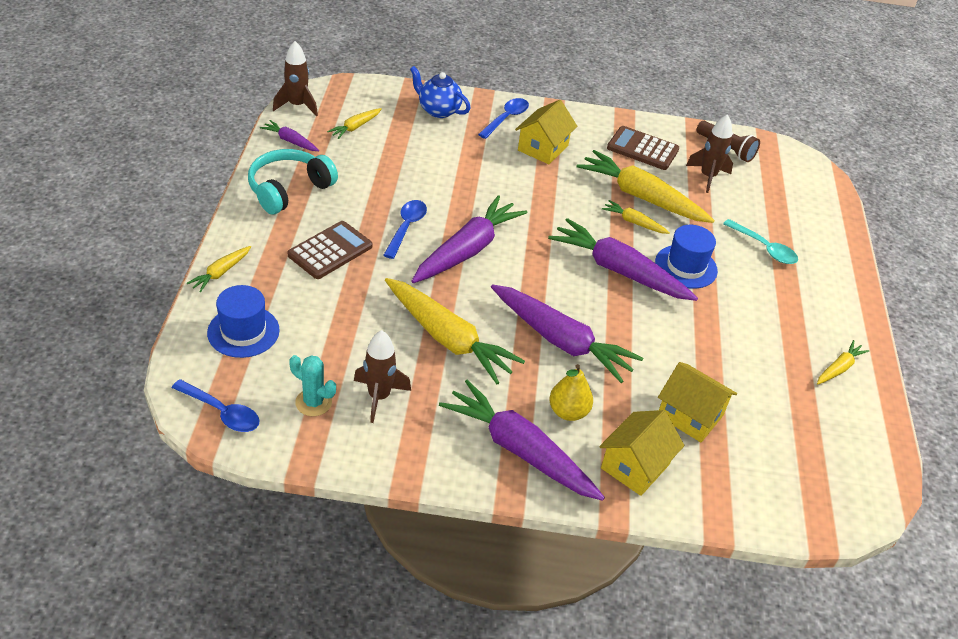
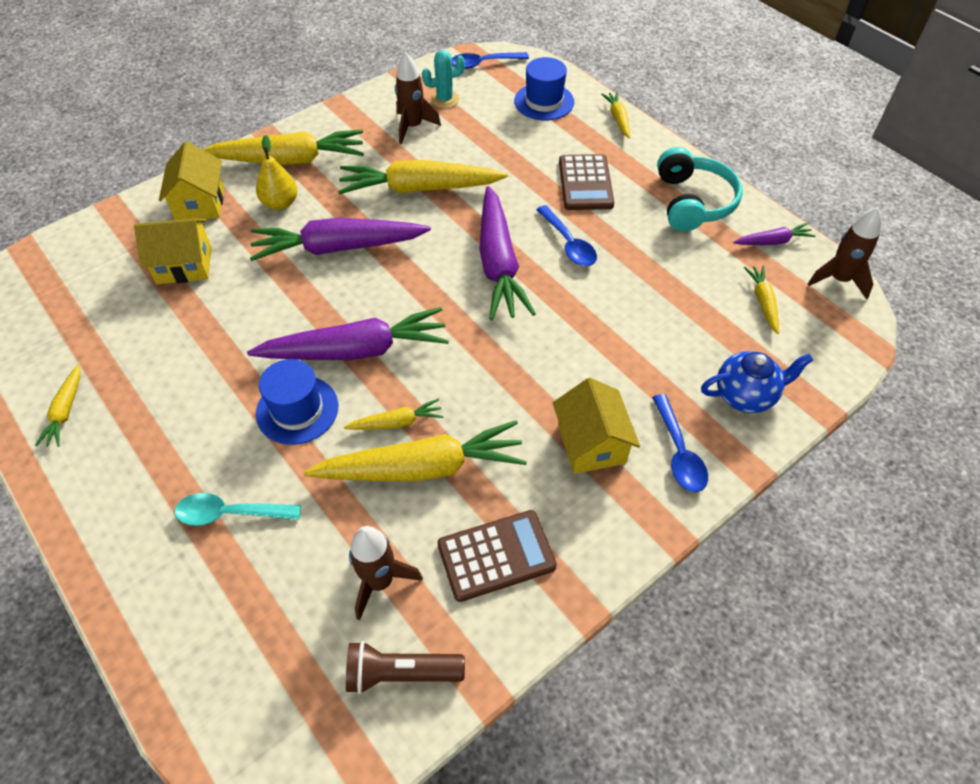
camera: 140 degrees right, 10 degrees up
purple carrot [439,380,605,501] -> yellow carrot [202,130,364,165]

